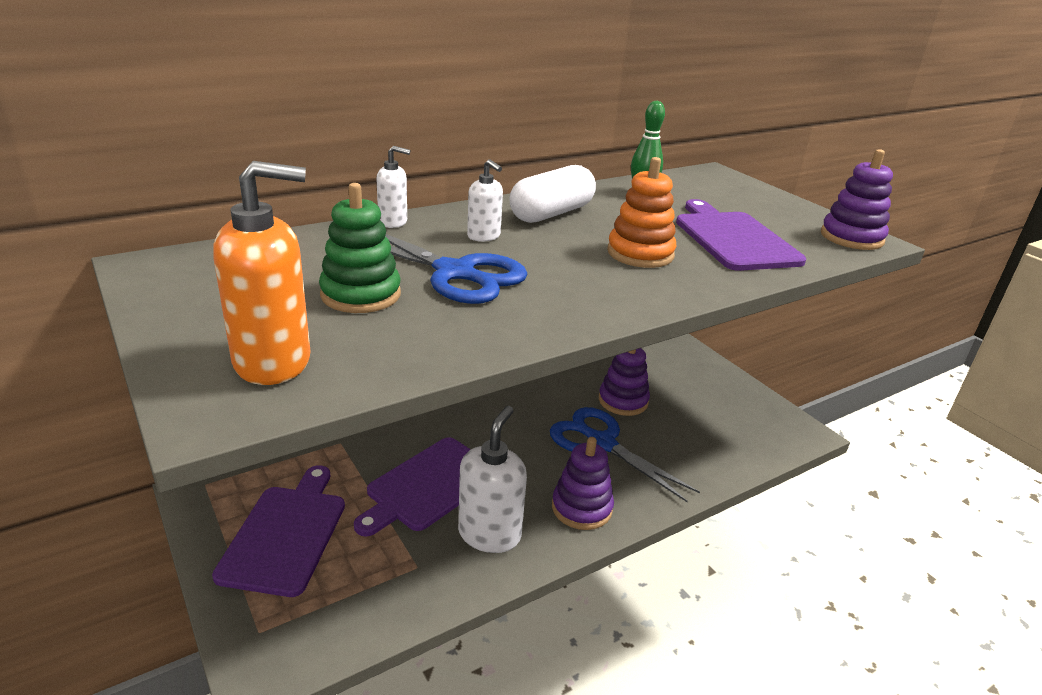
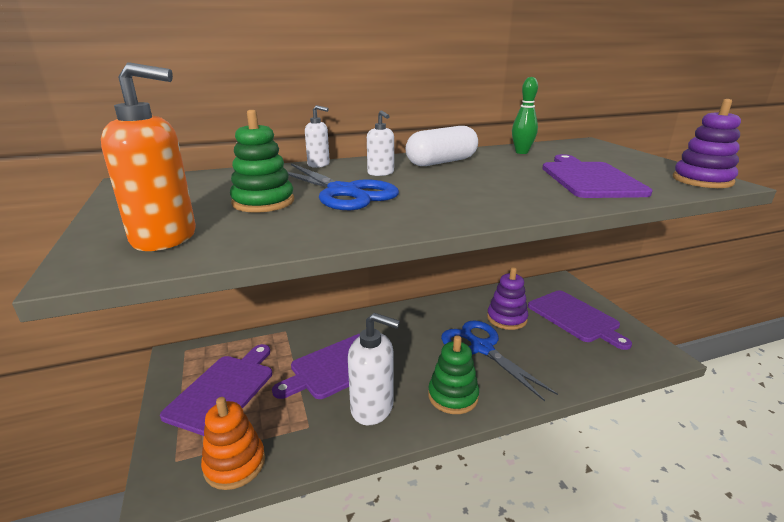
camera: 15 degrees right, 5 degrees down
white soap dispenser [458,406,527,553] -> white soap dispenser turned 75 degrees clockwise [348,313,400,425]
purple stacking toy [552,437,614,530] -> green stacking toy [428,335,479,414]
orange stacking toy [607,157,677,268] -> orange stacking toy moved to [201,397,265,490]
none -> purple cutting board [528,291,632,350]

